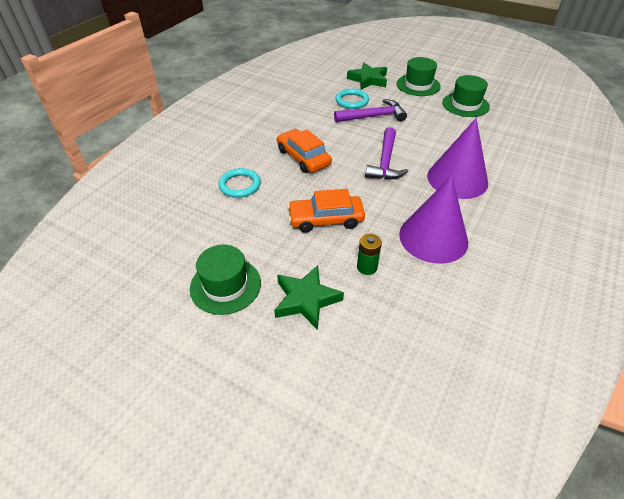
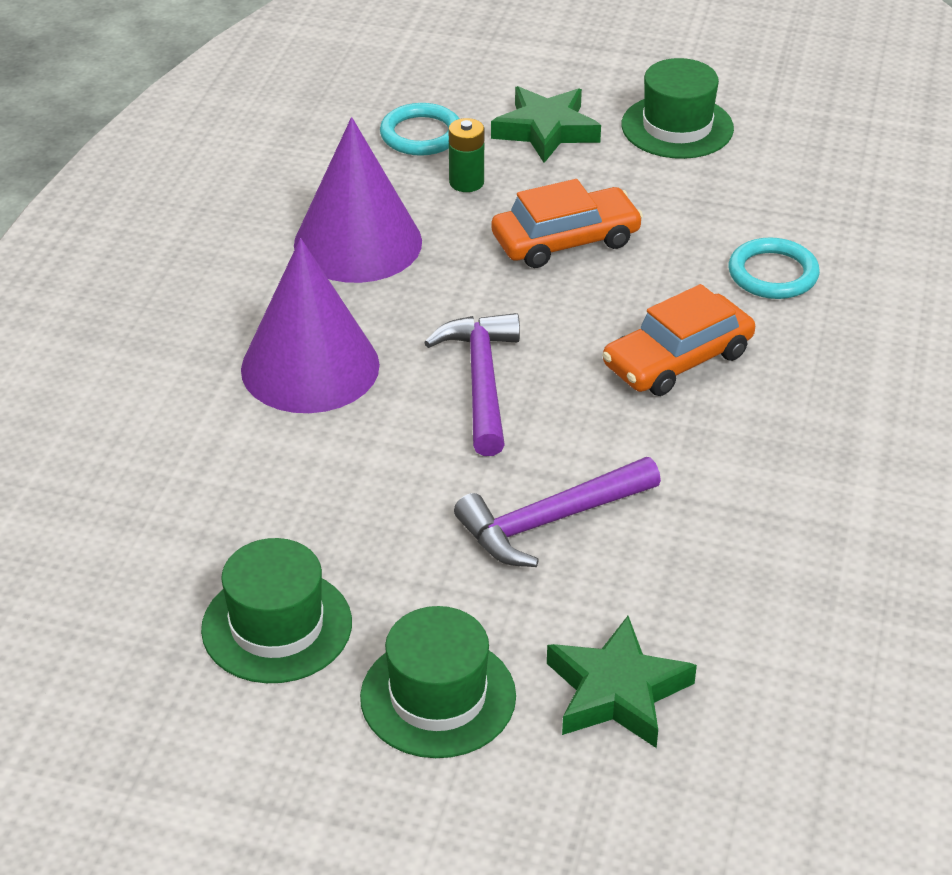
camera: 165 degrees right, 5 degrees down
orange car [277,129,332,173] -> orange car turned 105 degrees clockwise [602,284,755,396]
turquoise ring [335,89,369,109] -> turquoise ring moved to [380,103,459,156]

